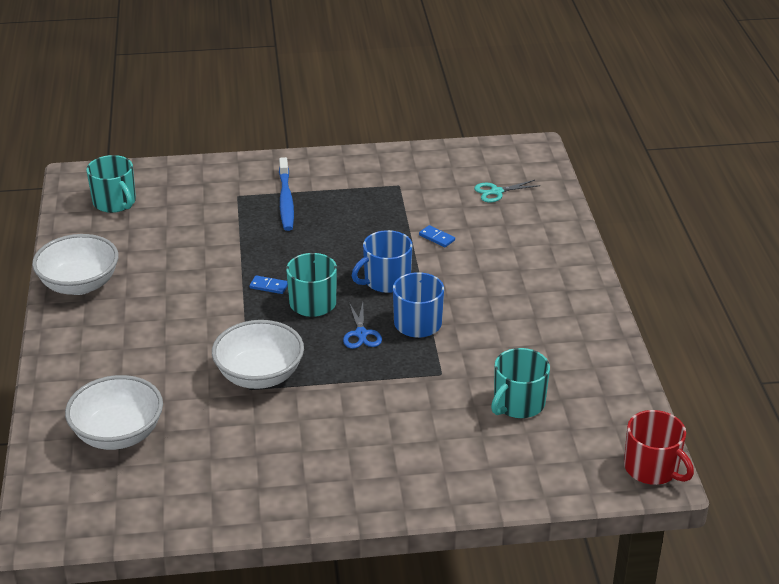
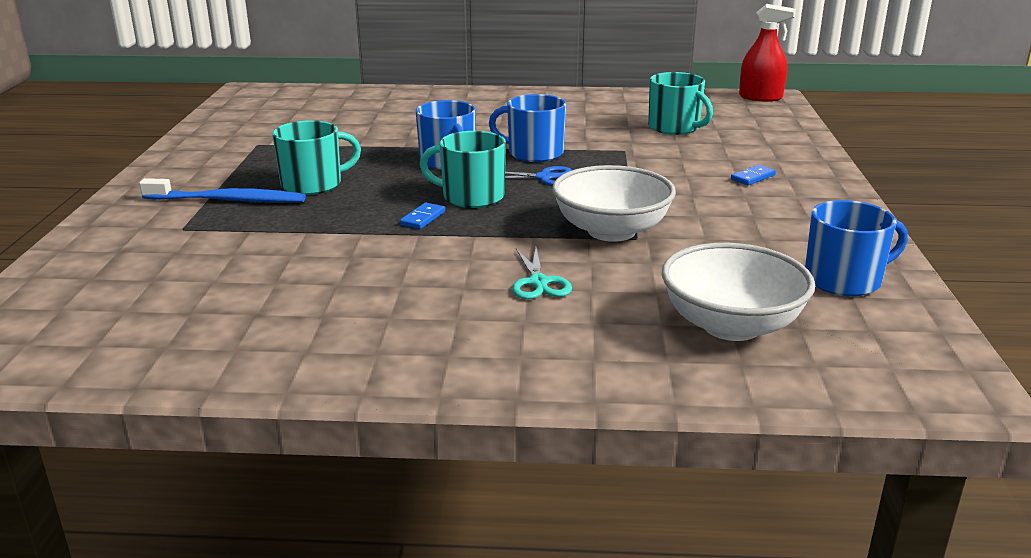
camera: 80 degrees left, 10 degrees down
white bowl [32,234,119,295] -> none
turquoise mug [86,155,136,213] -> turquoise mug moved to [272,120,361,195]
blue domino [419,225,455,247] -> blue domino moved to [731,165,776,185]
turquoise scissors [474,180,540,202] -> turquoise scissors moved to [512,247,572,299]
red mug [624,410,694,485] -> red spray bottle [739,4,796,102]
none -> blue mug [805,200,908,296]

